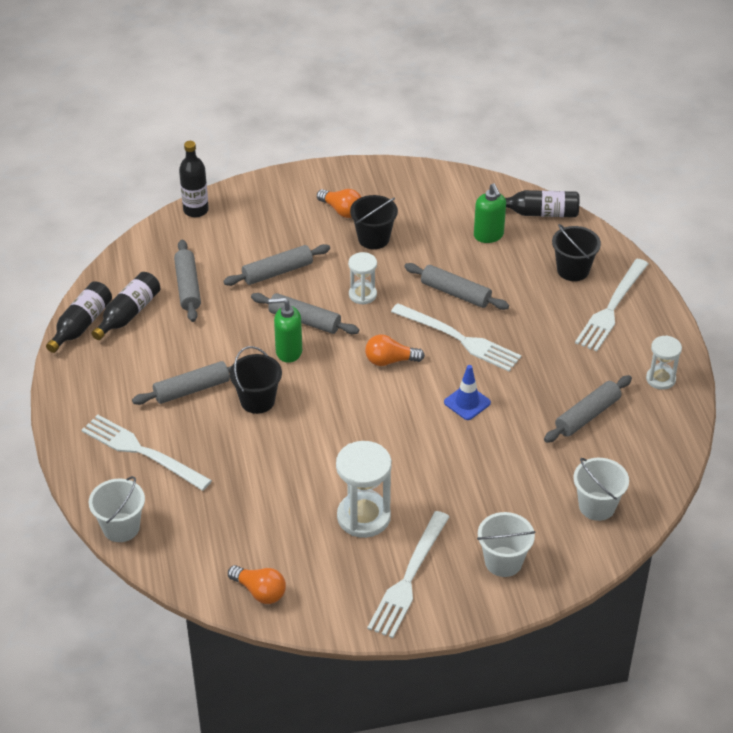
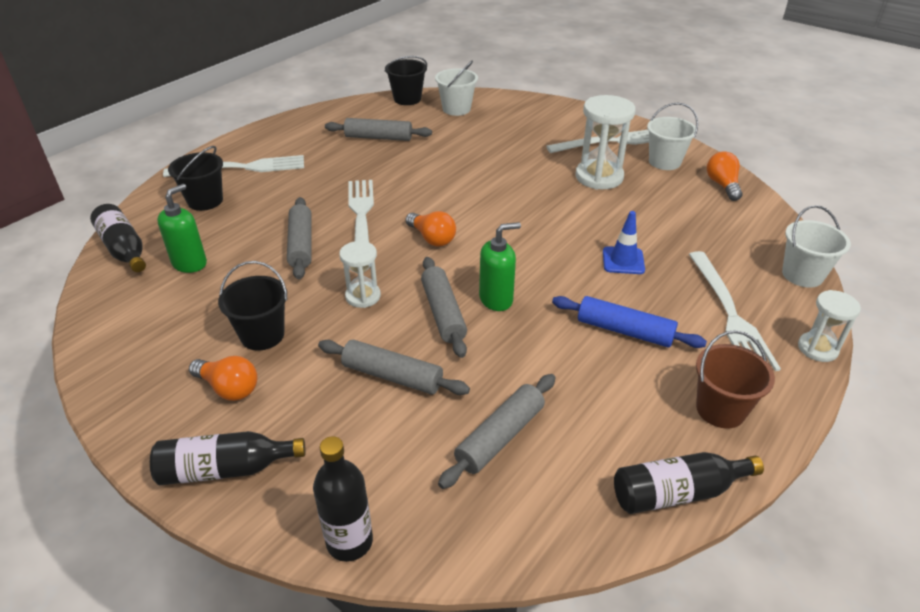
camera: 130 degrees left, 5 degrees down
black bottle [91,272,161,340] -> black bottle moved to [150,431,306,485]
grey rolling pin [132,361,232,405] -> blue rolling pin [552,296,707,348]
black bucket [230,346,282,414] -> black bucket moved to [385,56,427,105]
green soap dispenser [269,298,302,363] -> green soap dispenser turned 75 degrees counterclockwise [479,222,521,311]
orange light bulb [317,189,361,218] -> orange light bulb turned 120 degrees clockwise [189,356,257,401]
blue traffic cone [444,365,491,420] -> blue traffic cone moved to [603,211,645,274]
white bucket [477,512,536,577] -> white bucket moved to [647,103,698,170]
white hourglass [646,335,682,390] -> white hourglass moved to [798,290,861,362]
none -> brown bucket [696,330,775,429]

